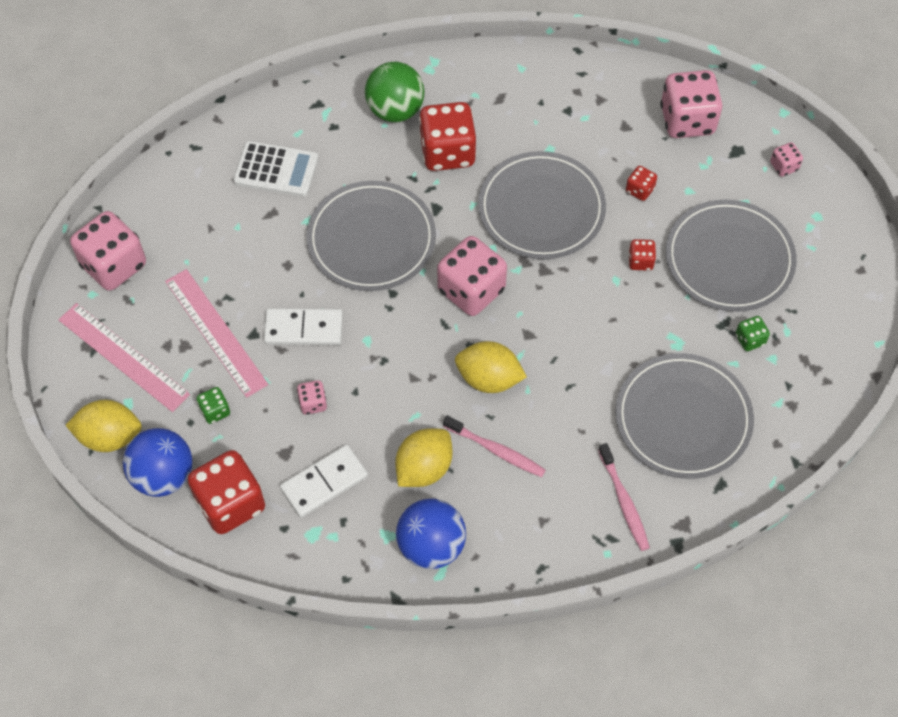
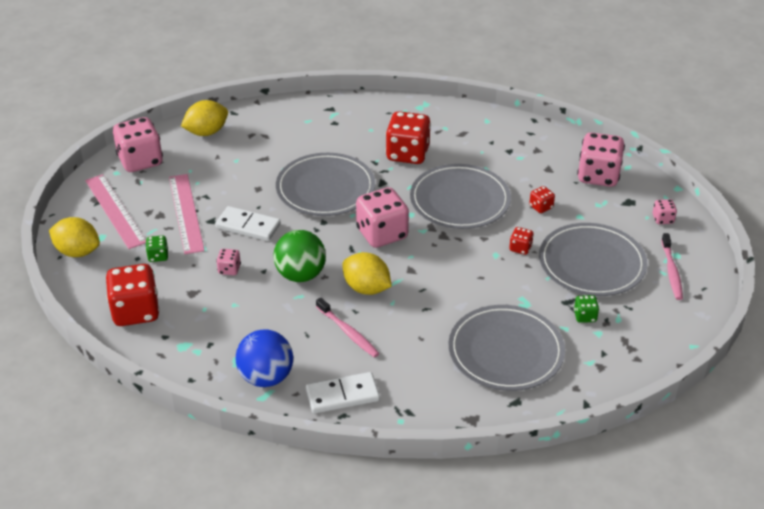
camera: 20 degrees right, 20 degrees down
blue ball [123,428,193,497] -> none
white calculator [233,141,319,197] -> none
white domino [280,444,368,518] -> white domino moved to [306,372,380,413]
green ball [365,62,424,122] -> green ball moved to [273,230,326,282]
yellow lemon [395,428,452,487] -> yellow lemon moved to [181,100,228,136]
pink toothbrush [598,443,650,551] -> pink toothbrush moved to [661,233,683,300]

